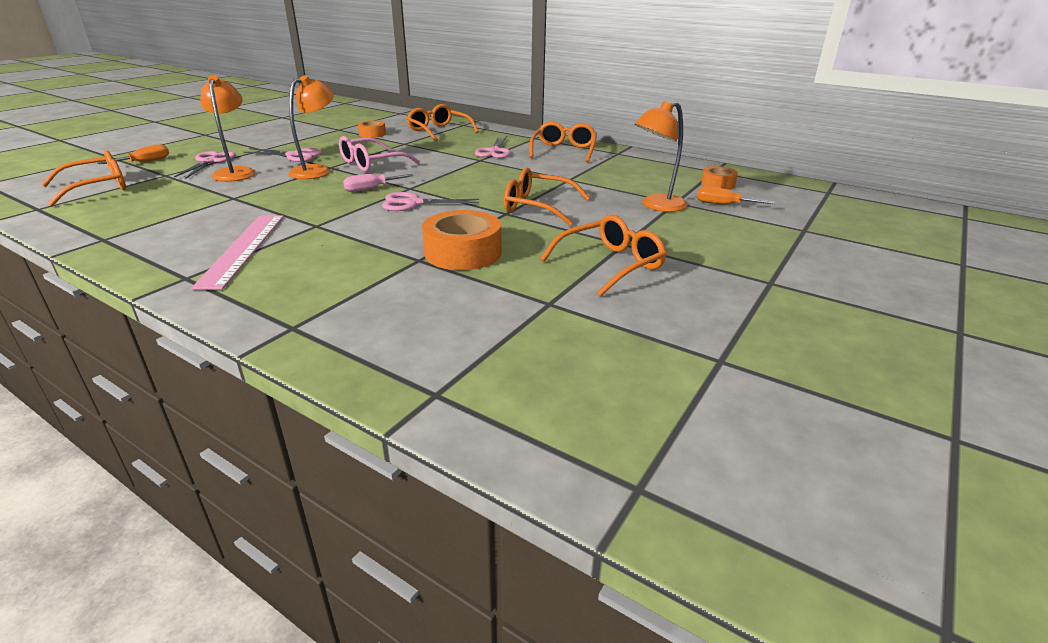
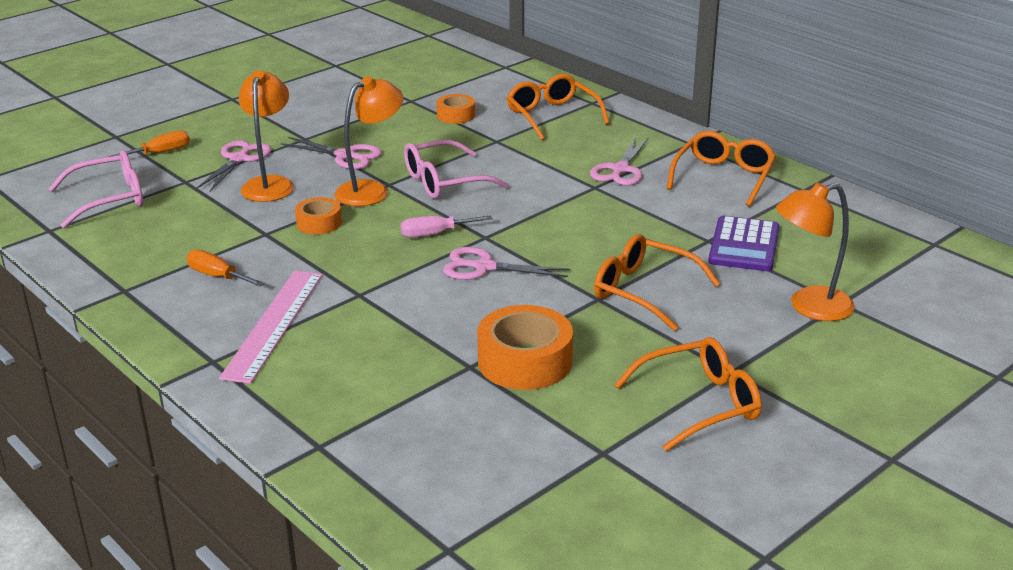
camera: 15 degrees right, 0 degrees up
orange glasses [41,150,126,207] -> pink glasses [49,150,143,228]
orange screwdriver [697,186,775,204] -> orange screwdriver moved to [187,250,265,287]
orange tape [701,166,738,189] -> orange tape moved to [295,197,342,235]
none -> purple calculator [708,216,779,271]

